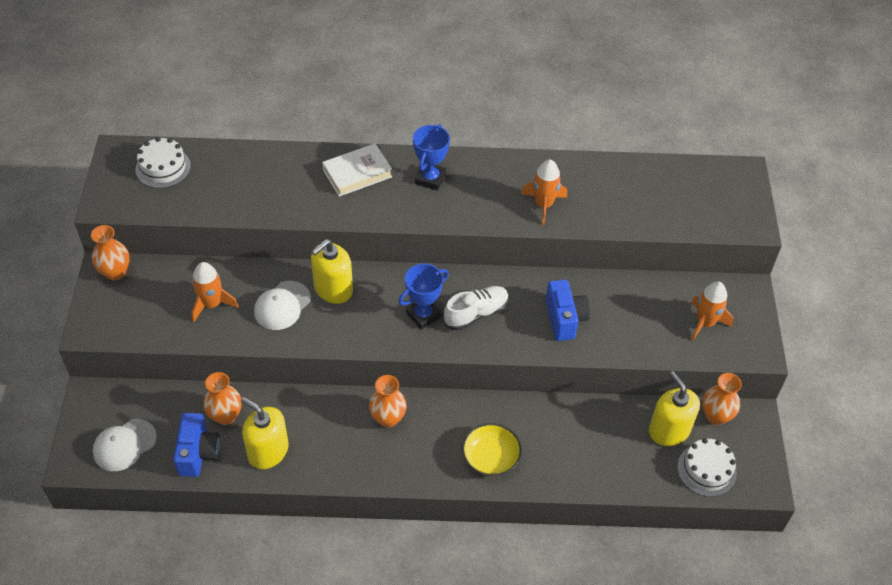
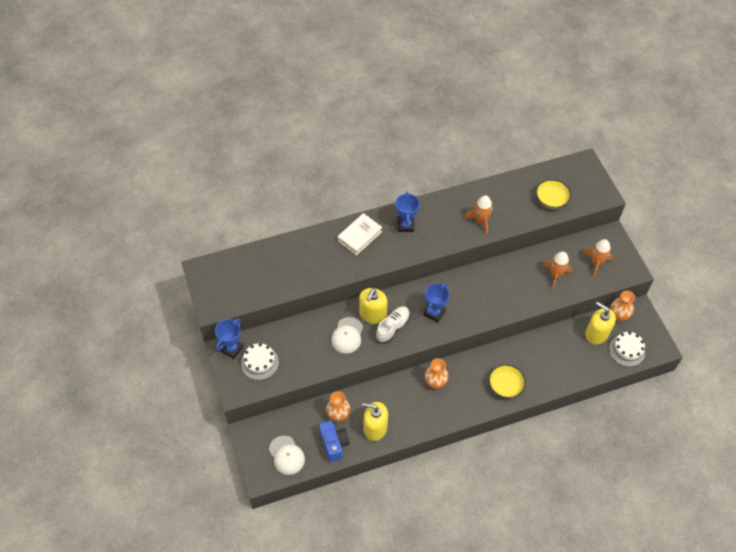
camera: 20 degrees left, 5 degrees up
orange vase [91,225,130,281] -> blue trophy [215,318,244,359]
white cap [93,419,157,471] -> white cap turned 60 degrees counterclockwise [269,435,305,475]
white cake [136,137,191,188] -> white cake moved to [241,343,279,380]
orange rocket [191,262,239,322] -> orange rocket moved to [543,252,572,289]
white shoe [444,286,509,330] -> white shoe moved to [375,306,410,344]
blue camera [546,280,590,341] -> none
none -> yellow bowl [536,179,571,209]

